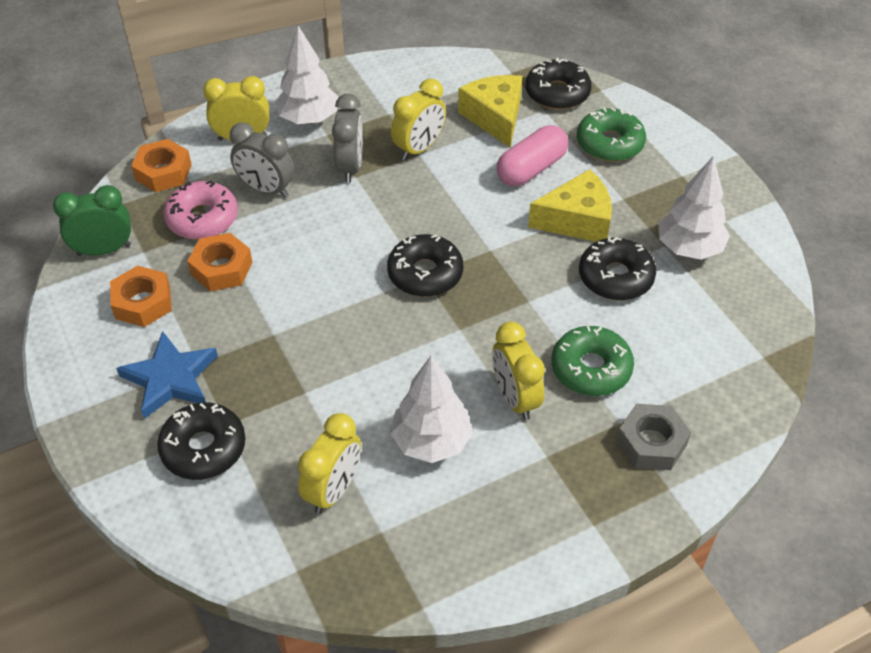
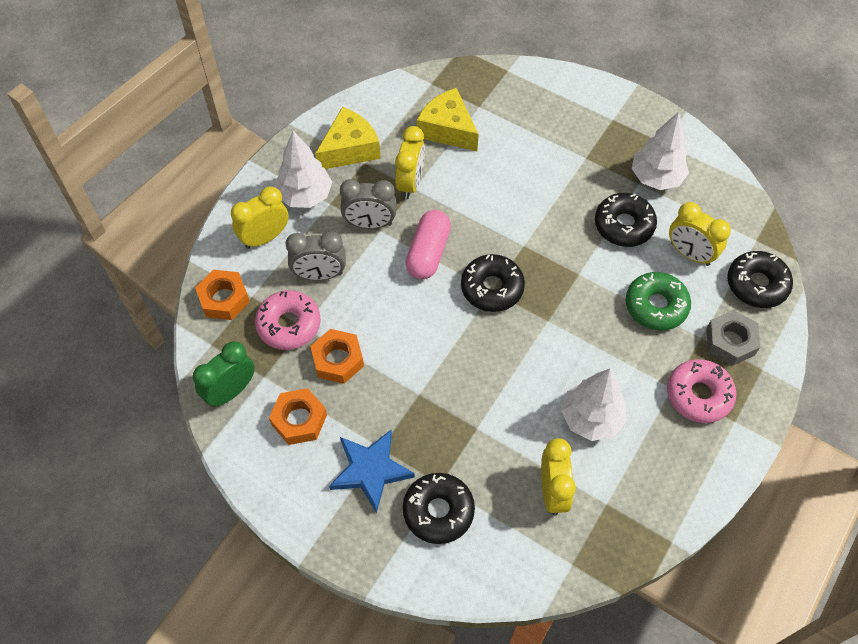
camera: 30 degrees left, 10 degrees up
grey clock [332,94,363,183] -> grey clock turned 120 degrees clockwise [340,179,397,229]
yellow clock [492,322,545,420] -> yellow clock moved to [669,202,731,266]
pink capsule [497,125,568,186] -> pink capsule moved to [406,210,451,279]
black donut [525,58,592,110] -> black donut moved to [727,251,793,308]
yellow cheese [528,169,612,242] -> yellow cheese moved to [315,107,380,169]
green donut [577,107,646,162] -> none
none -> pink donut [667,359,736,423]

